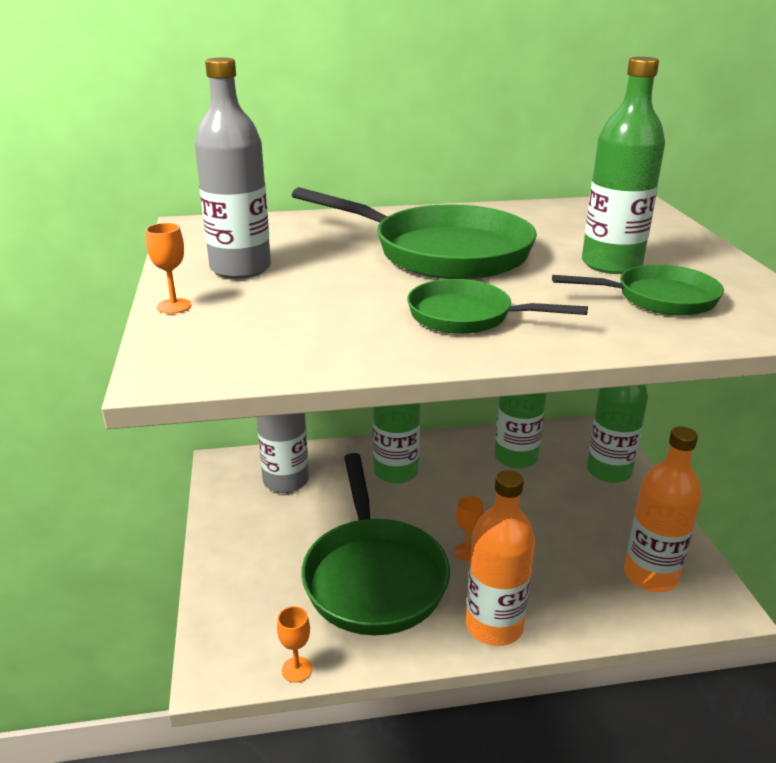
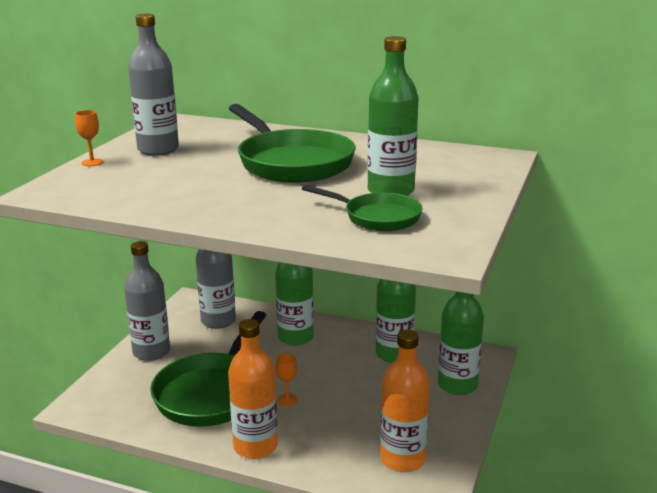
camera: 30 degrees right, 5 degrees down
orange goblet [277,606,312,683] -> none
green pan [407,279,588,334] -> none
none -> grey bottle [124,241,170,361]

